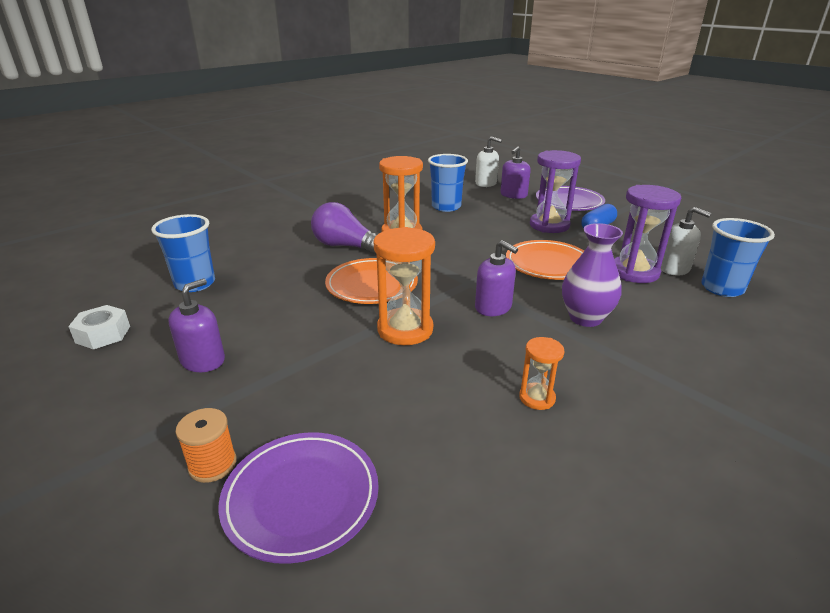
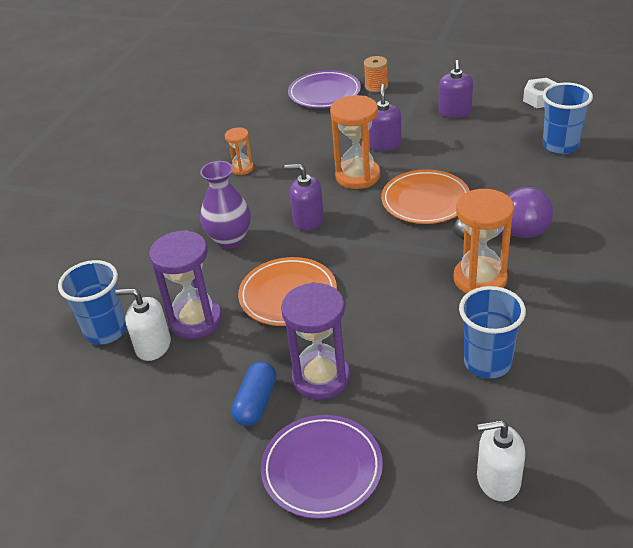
camera: 155 degrees right, 10 degrees up
purple soap dispenser [500,146,531,199] -> purple soap dispenser moved to [369,84,402,151]

